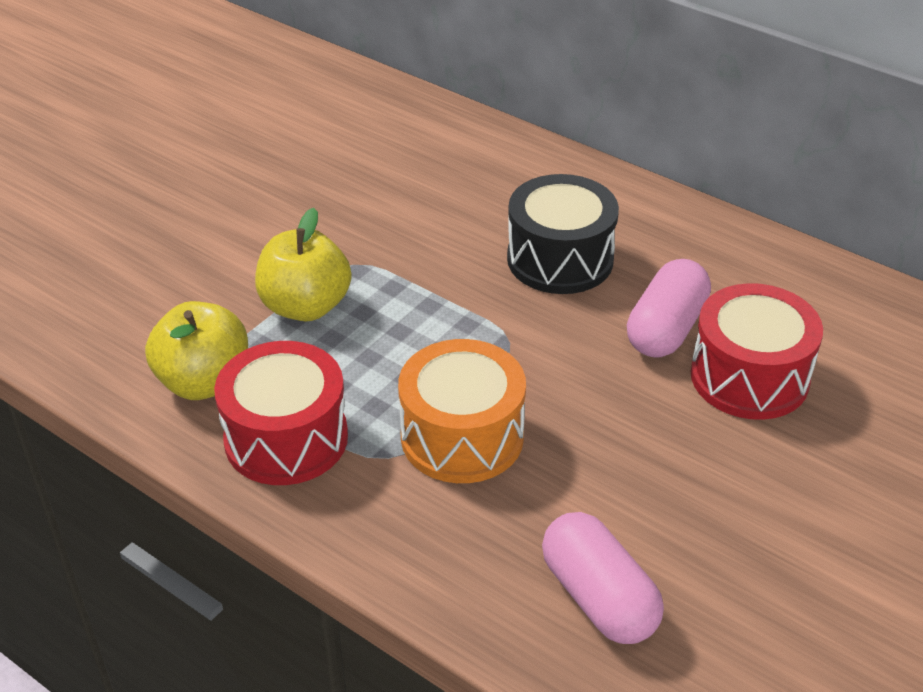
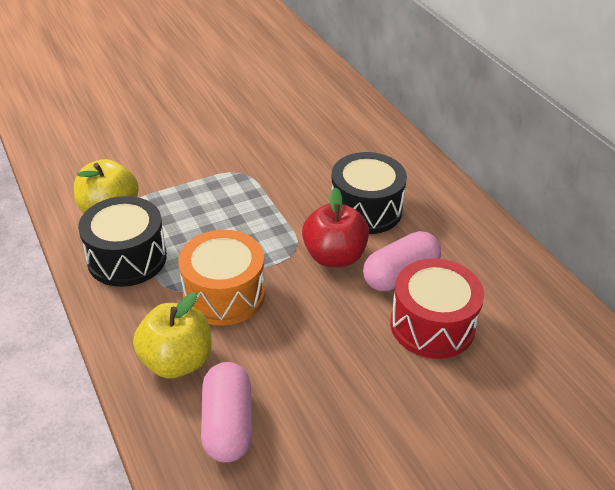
camera: 25 degrees right, 0 degrees up
red drum [214,341,348,485] -> black drum [78,196,167,287]
yellow apple [255,208,351,321] -> yellow apple moved to [133,293,212,378]
none -> red apple [302,187,369,267]

